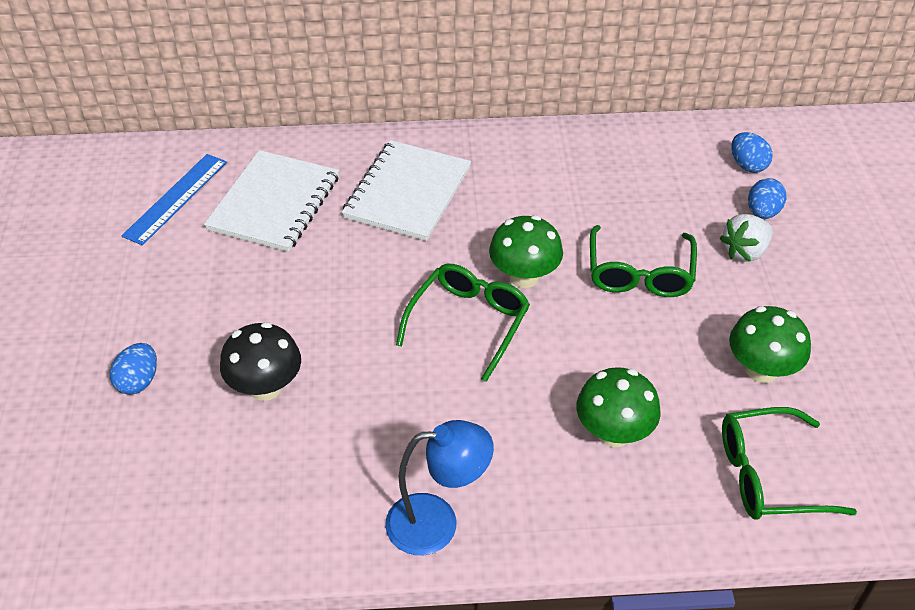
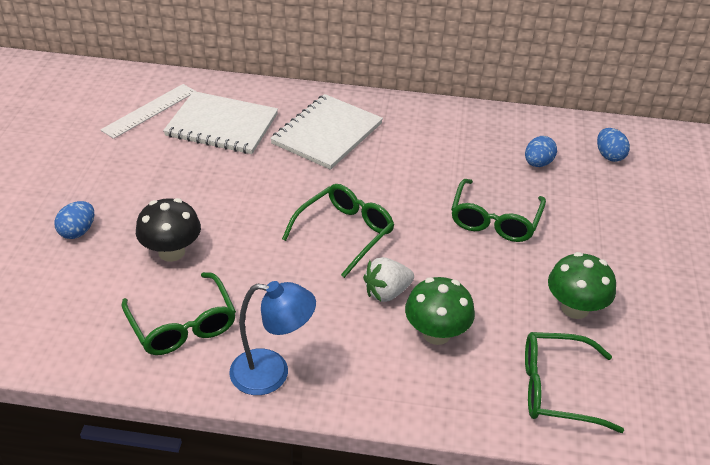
camera: 10 degrees right, 5 degrees down
blue ruler [122,154,227,245] -> white ruler [100,84,195,139]
white notebook [204,150,339,252] -> white notebook turned 75 degrees clockwise [163,91,278,154]
green mushroom [489,215,563,288] -> none
white strawberry [720,214,773,262] -> white strawberry moved to [363,257,414,302]
blue egg [748,178,786,219] -> blue egg moved to [525,136,557,167]
none -> green glasses [122,272,236,355]

